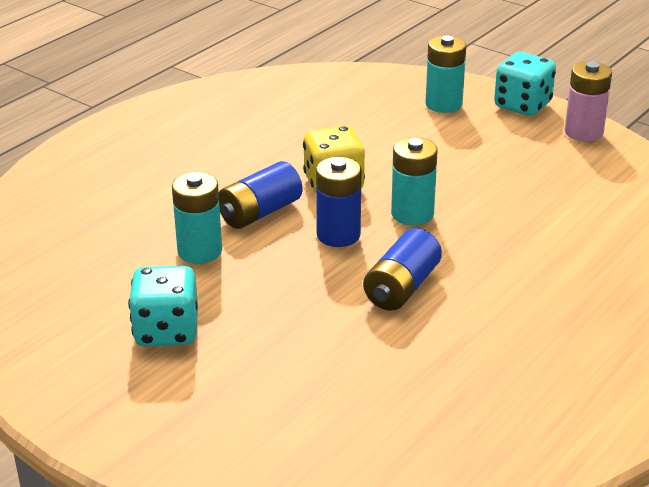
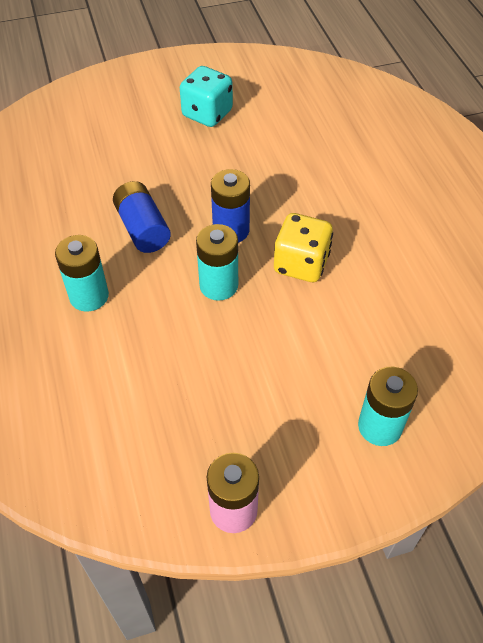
camera: 125 degrees right, 20 degrees up
turquoise battery [172,172,222,264] -> turquoise battery moved to [55,235,109,312]
blue battery [219,161,303,229] -> none
turquoise dice [494,52,556,116] -> none

